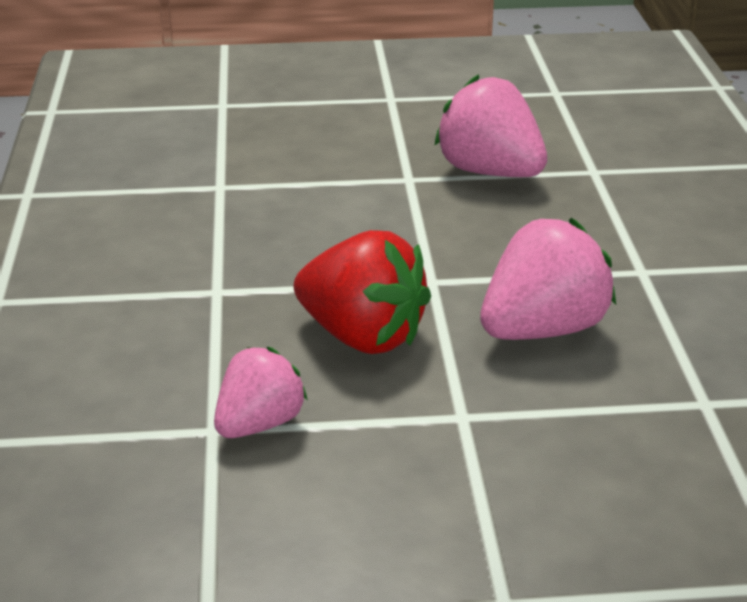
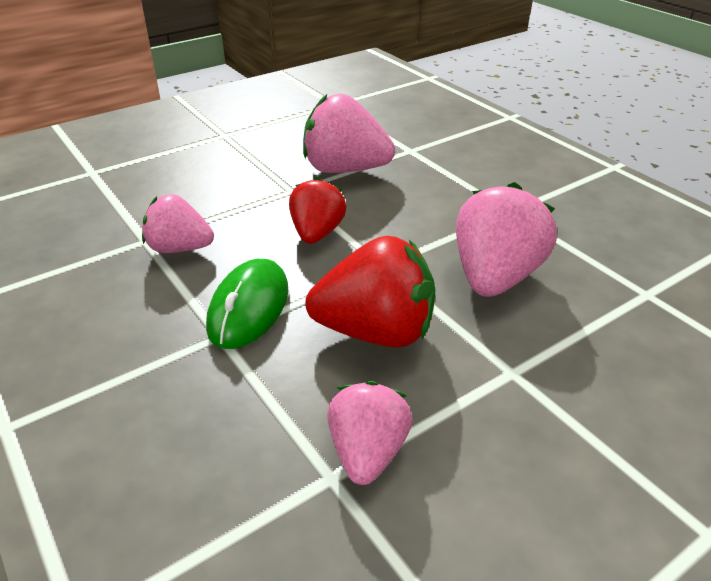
camera: 30 degrees left, 5 degrees up
none -> pink strawberry [142,194,214,253]
none -> green mouse [206,259,288,349]
none -> red strawberry [289,177,346,244]

